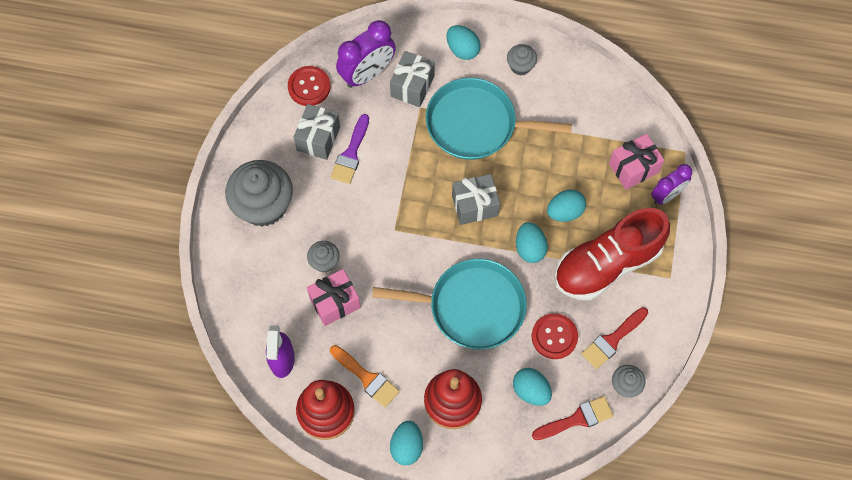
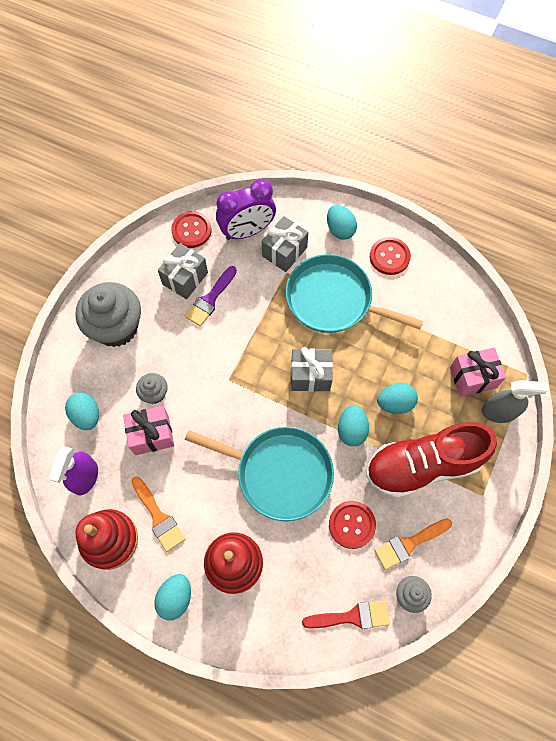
camera: 15 degrees right, 0 degrees up
grey cupcake [507,44,537,75] -> red button [370,237,411,275]
turquoise egg [513,368,552,406] -> turquoise egg moved to [65,392,99,430]
red brush [581,307,648,369] -> orange brush [374,518,452,570]
purple clock [651,164,692,205] -> grey spray bottle [482,380,548,423]

